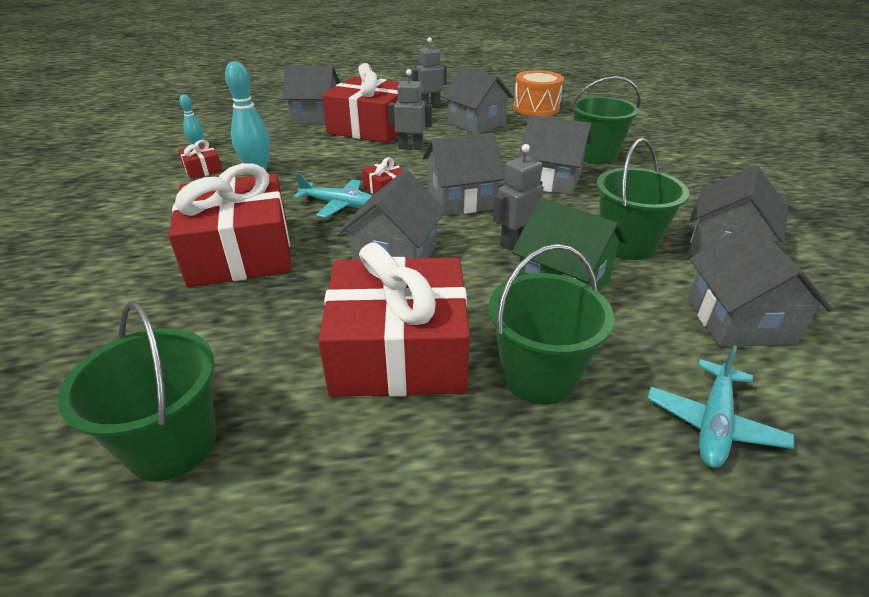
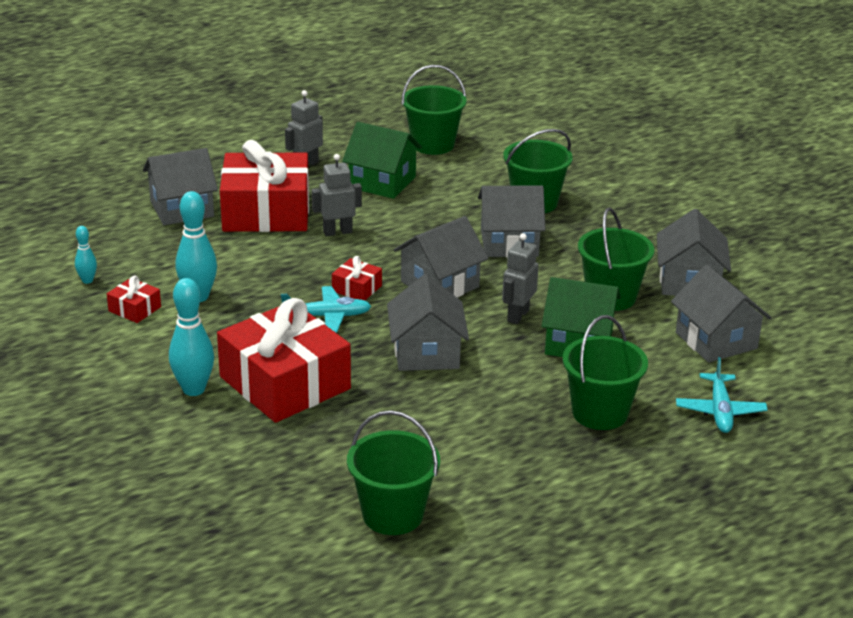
camera: 25 degrees left, 5 degrees down
red gift [318,242,470,397] -> none
grey house [442,66,514,134] -> green house [342,122,422,199]
orange drum [513,70,564,116] -> green bucket [402,65,467,155]
none -> turquoise bowling pin [169,278,214,396]

